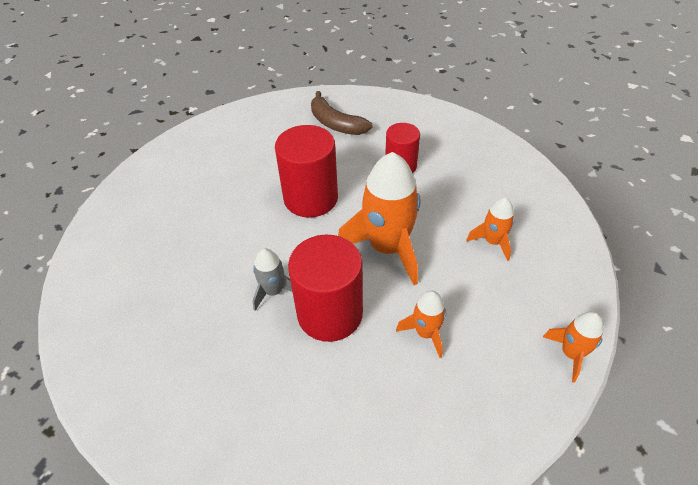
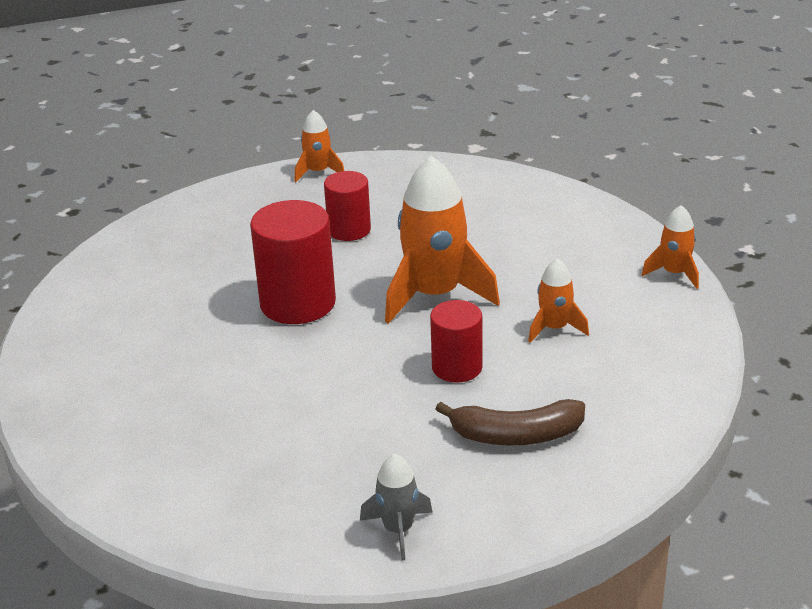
camera: 45 degrees left, 15 degrees down
grey rocket [252,248,292,311] -> grey rocket moved to [360,454,433,560]
red cylinder [288,234,363,342] -> red cylinder [430,300,483,383], size x0.62
brown banana [311,91,372,135] -> brown banana moved to [436,399,585,445]
orange rocket [466,197,515,261] -> orange rocket moved to [294,110,344,182]

